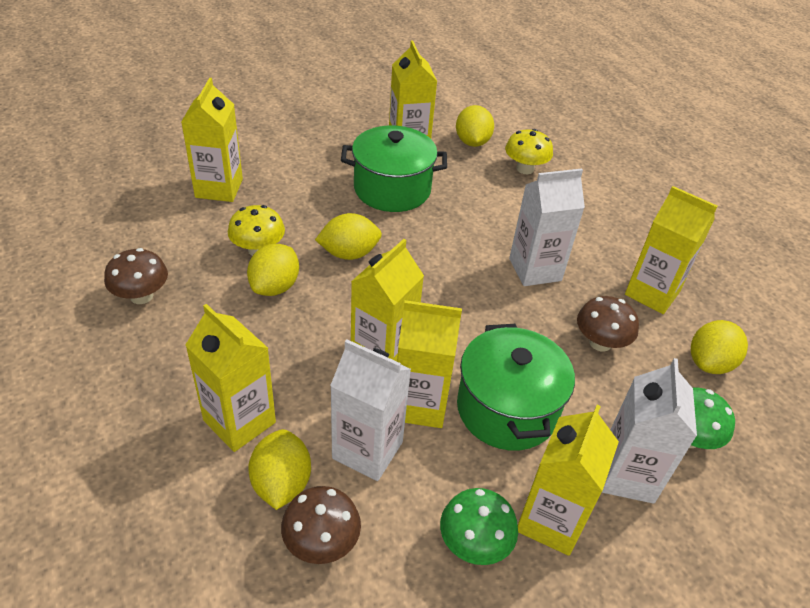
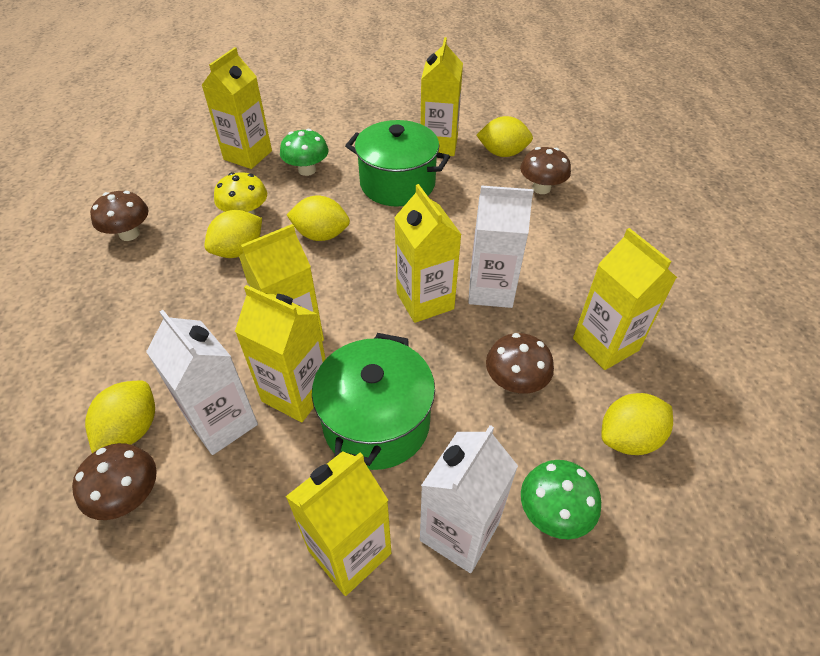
camera: 25 degrees right, 5 degrees up
yellow carton [186,304,276,452] -> yellow carton moved to [394,184,462,323]
green mushroom [440,488,518,565] -> green mushroom moved to [280,129,329,176]
yellow lemon [456,105,494,147] -> yellow lemon turned 75 degrees clockwise [476,116,533,157]
yellow mushroom [505,129,553,174] -> brown mushroom [520,147,571,194]

